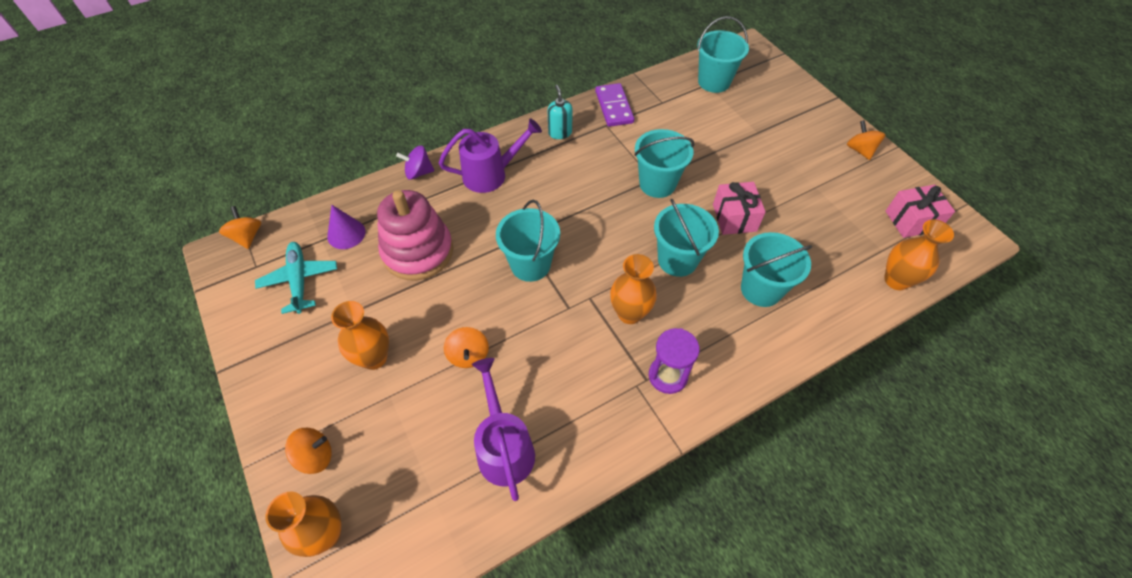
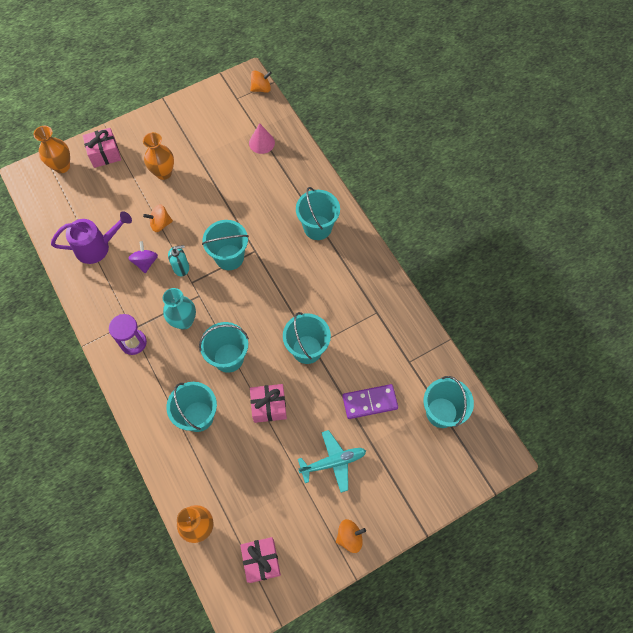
camera: 90 degrees right, 10 degrees up
turquoise plane [255,242,337,314] -> turquoise plane moved to [298,430,366,493]
orange spinning top [285,428,332,474] -> pink gift [82,128,121,168]
purple cone [327,205,365,249] -> pink cone [249,123,275,154]
pink stacking toy [377,190,453,280] -> none
purple spinning top [396,146,434,180] -> purple spinning top moved to [128,241,158,273]
purple watering can [439,118,542,193] -> turquoise bucket [296,187,340,240]
turquoise soap dispenser [547,85,573,139] -> turquoise soap dispenser moved to [168,245,189,276]
purple domino [595,83,634,127] -> purple domino moved to [342,384,398,419]
orange vase [610,254,657,324] -> turquoise vase [163,288,196,330]

